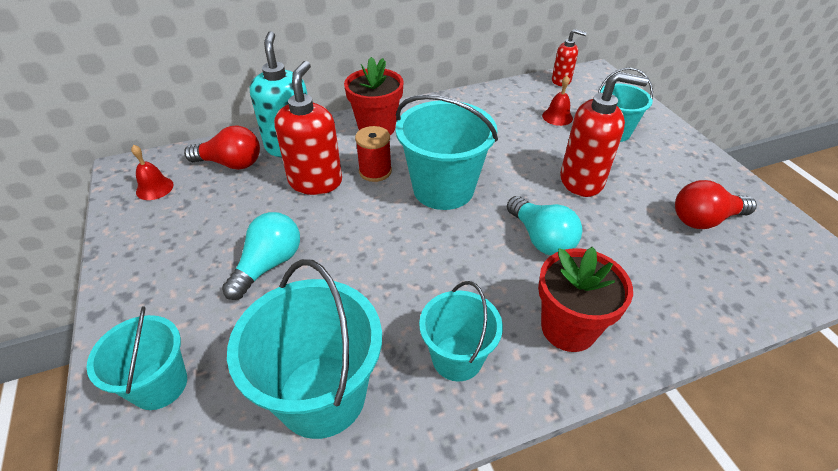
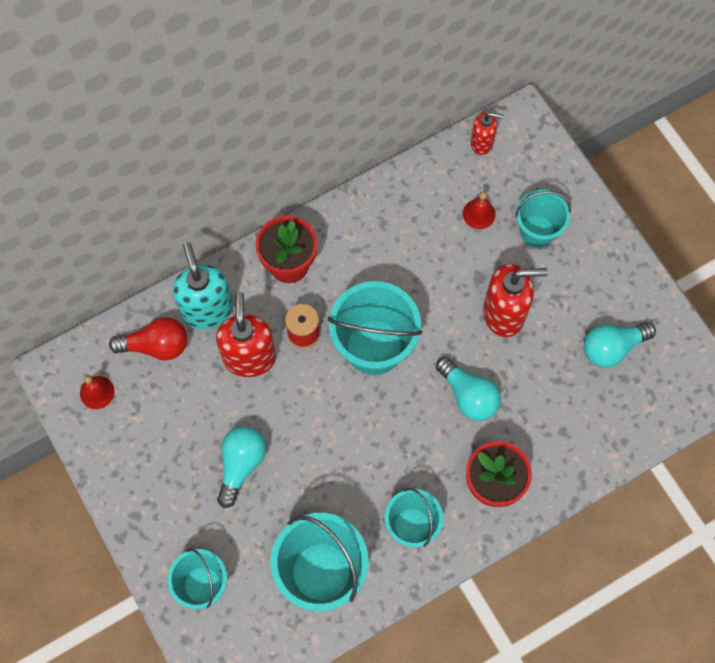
camera: 10 degrees left, 25 degrees up
red light bulb [675,180,757,229] -> turquoise light bulb [584,322,656,368]

